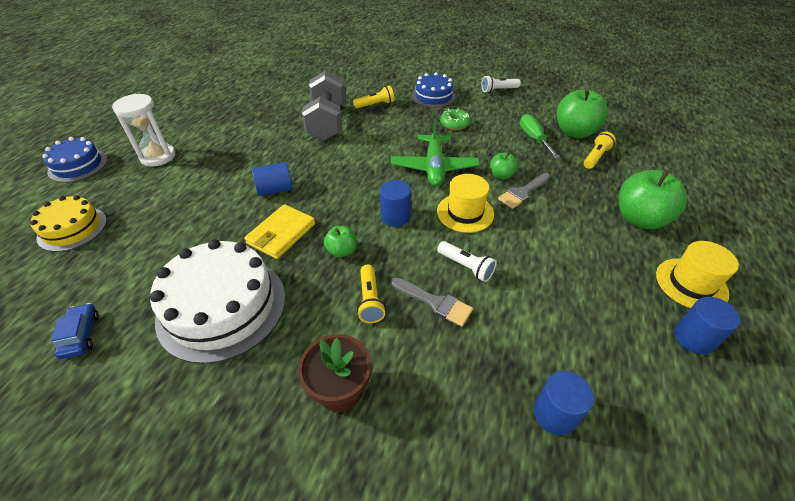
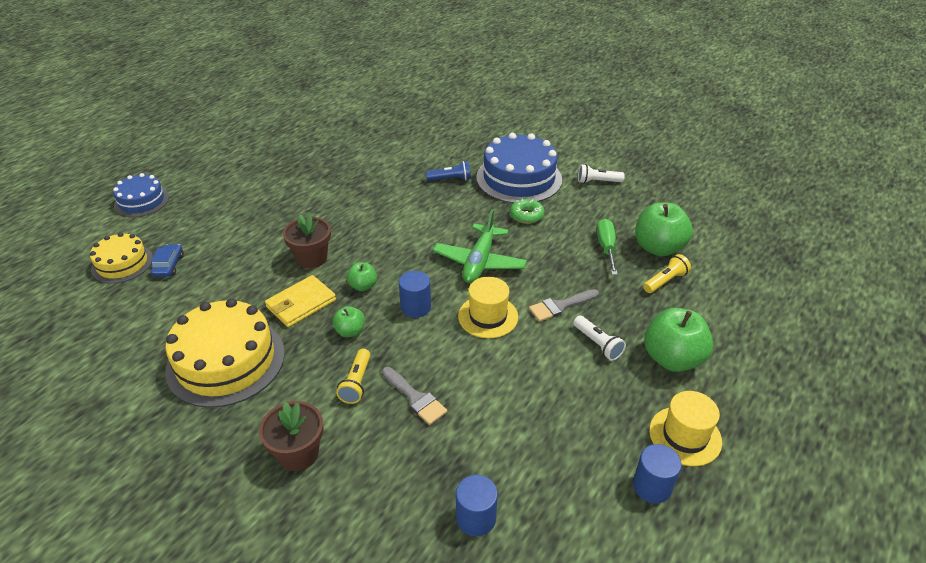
camera: 15 degrees right, 5 degrees down
blue car [51,303,99,359] -> blue car moved to [151,244,184,277]
white hourglass [112,94,175,167] -> none
white cake [150,239,285,364] -> yellow cake [165,298,285,408]
blue cylinder [252,162,293,196] -> brown flower pot [283,213,331,268]
grey dumbbell [302,70,346,141] -> none
yellow flashlight [353,86,394,109] -> blue flashlight [426,161,471,181]
blue cake [412,72,456,108] -> blue cake [476,133,562,203], size x1.71
white flashlight [437,241,497,282] -> white flashlight moved to [573,316,626,361]
green apple [490,152,518,180] -> green apple moved to [347,262,377,291]

